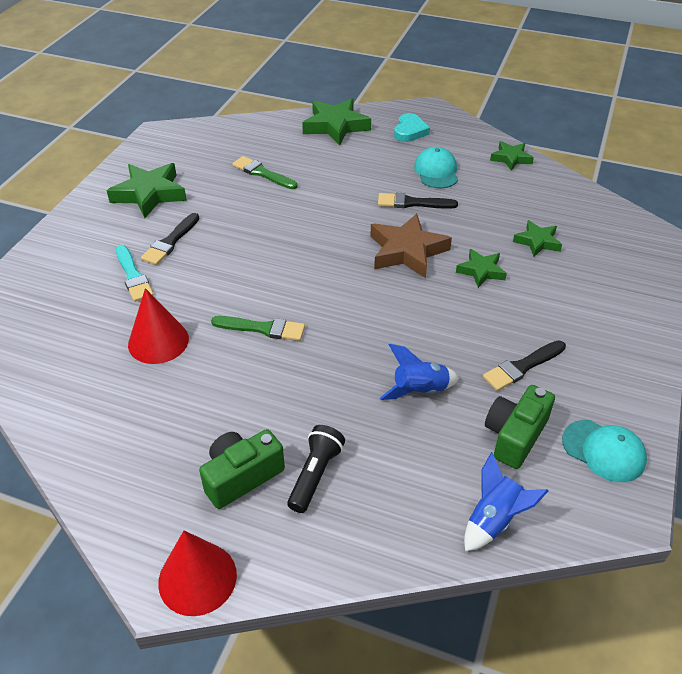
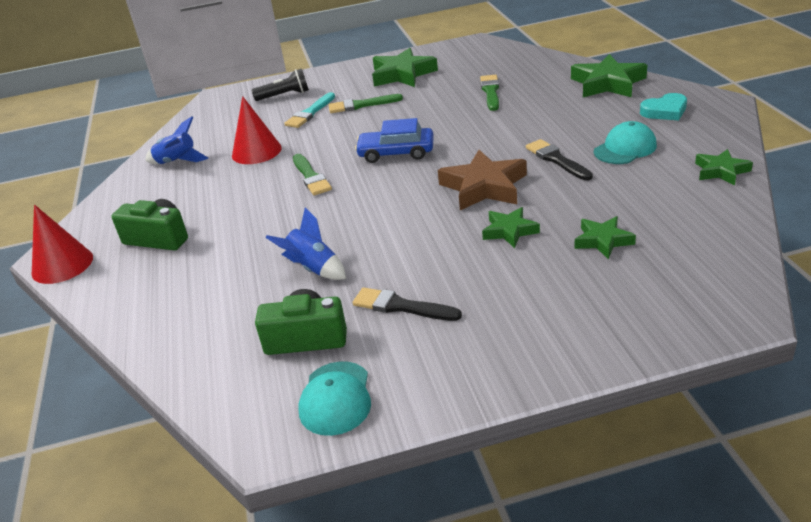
camera: 60 degrees right, 10 degrees down
black brush [141,213,199,265] -> green brush [329,94,403,113]
black flashlight [287,425,345,513] -> black flashlight moved to [252,69,309,101]
blue rocket [464,452,549,551] -> blue rocket moved to [145,116,208,164]
none -> blue car [355,118,434,163]

